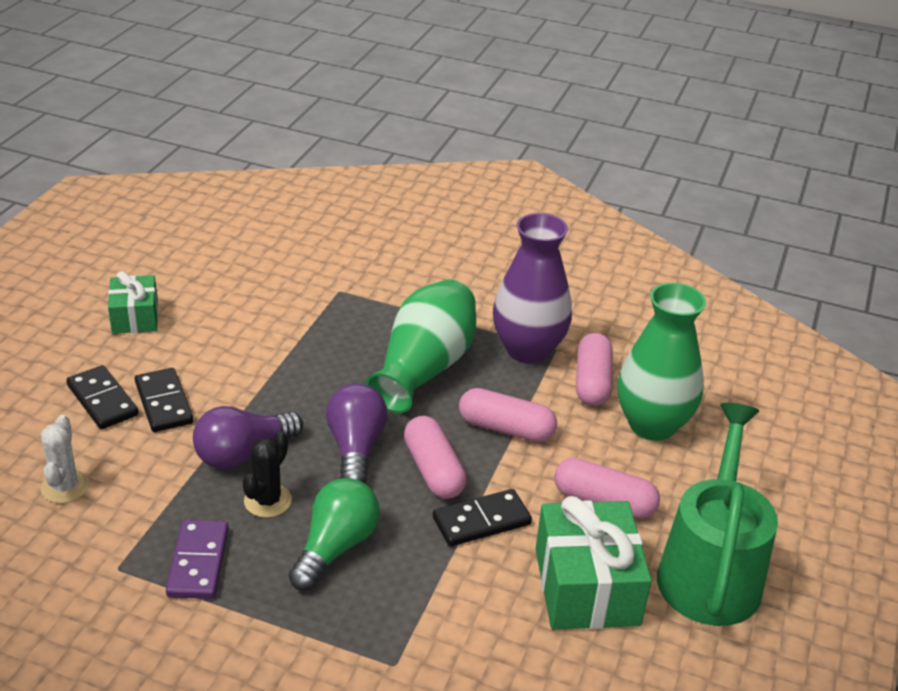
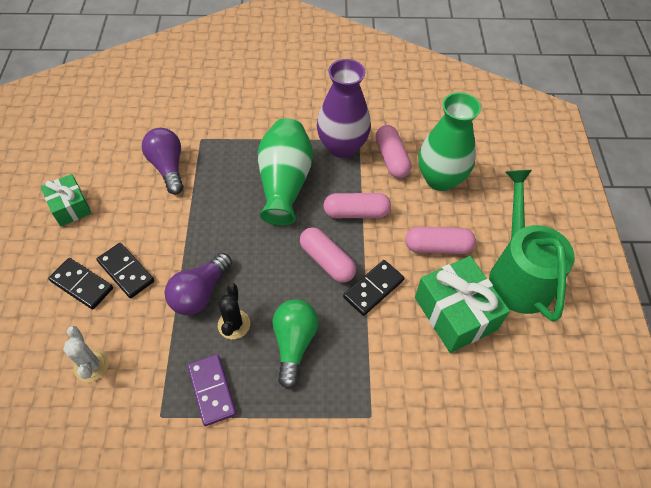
camera: 20 degrees left, 20 degrees up
purple light bulb [326,383,387,484] -> purple light bulb moved to [142,128,183,195]

